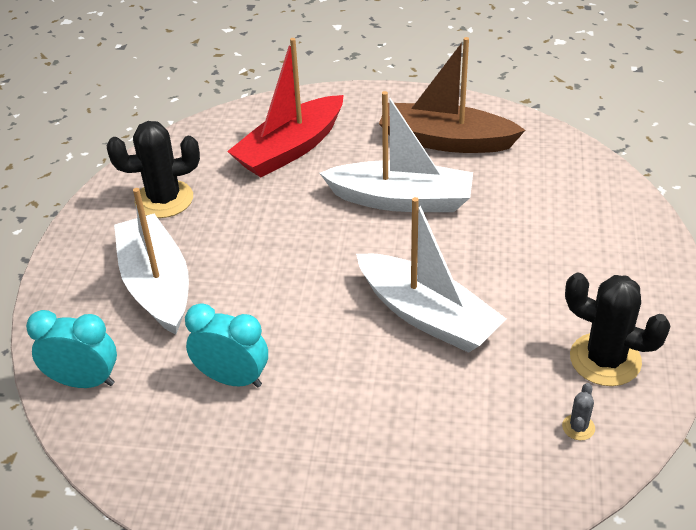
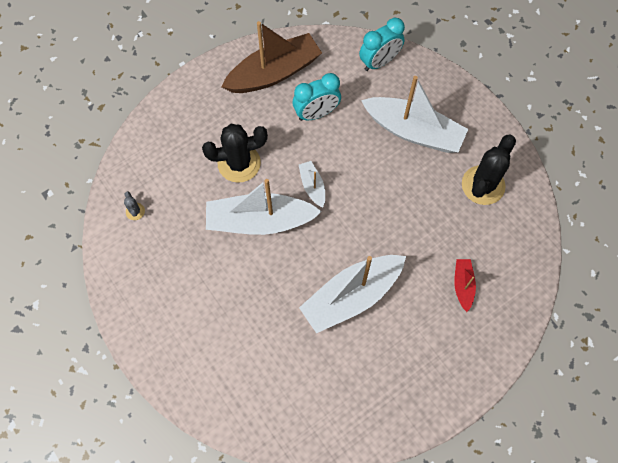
camera: 135 degrees right, 25 degrees up
red boat [227,38,344,177] -> red boat [454,259,476,312], size x0.47
brown boat [379,37,525,153] -> brown boat moved to [221,21,322,93]
black cactus [565,273,670,386] -> black cactus moved to [202,124,268,183]
none -> white boat [299,161,325,208]

